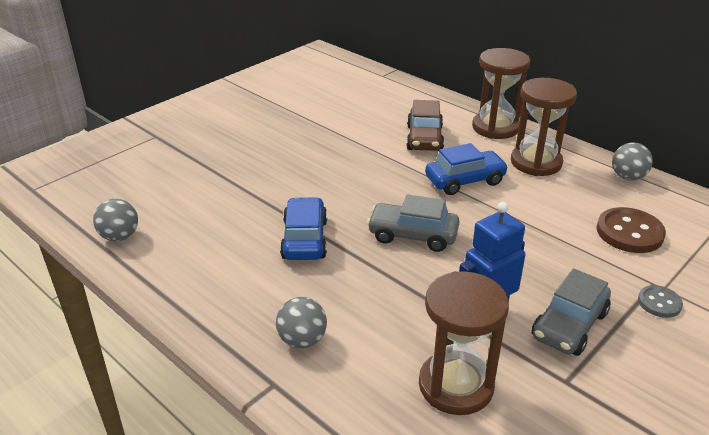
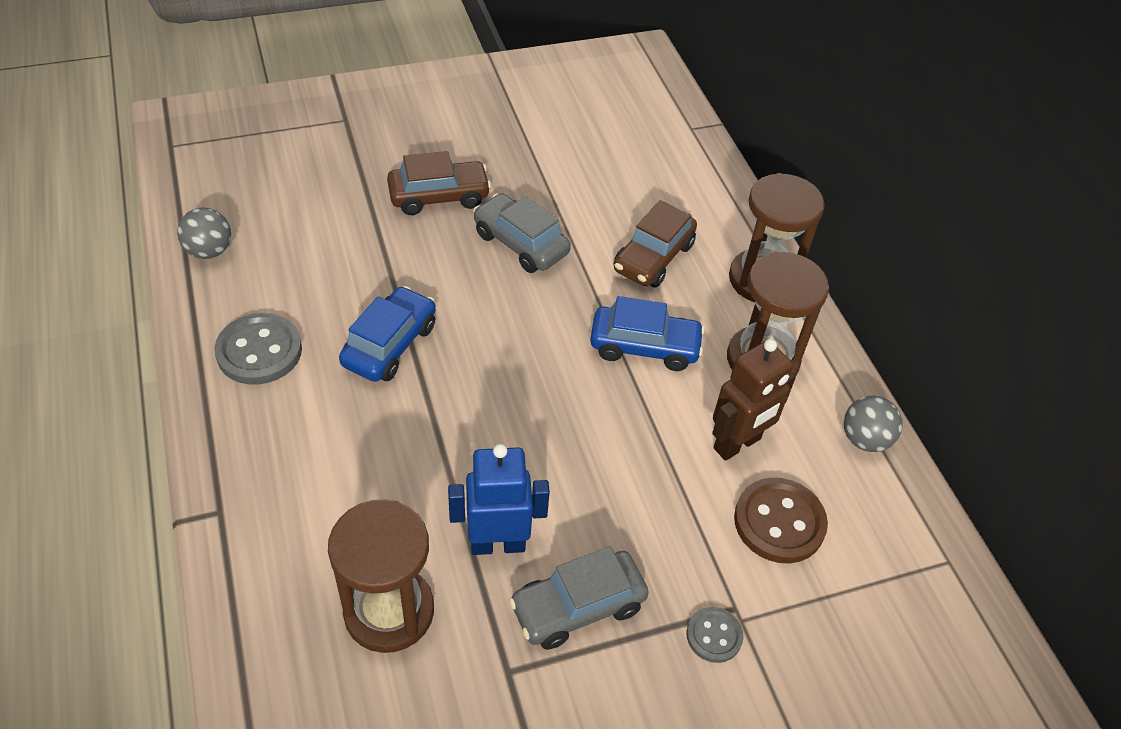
camera: 25 degrees right, 15 degrees up
grey ball [276,297,327,348] -> none
grey car [367,194,460,252] -> grey car moved to [473,193,571,273]
none -> grey button [214,313,302,384]
none -> brown car [387,151,491,215]
none -> brown robot [712,339,796,461]

